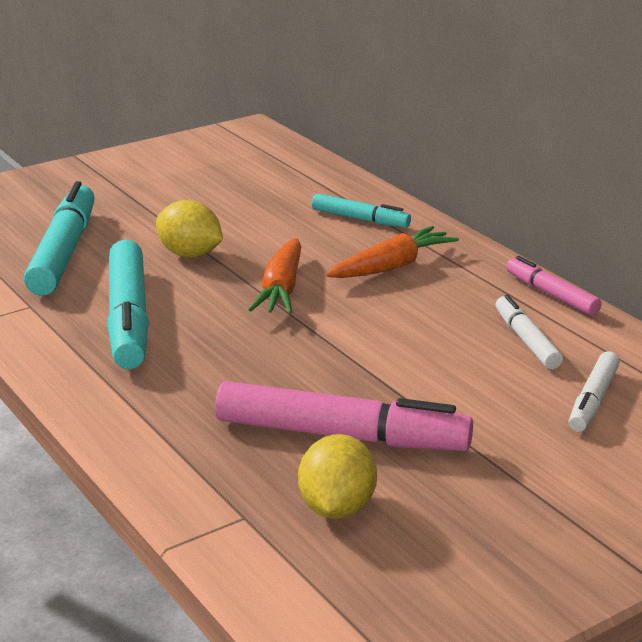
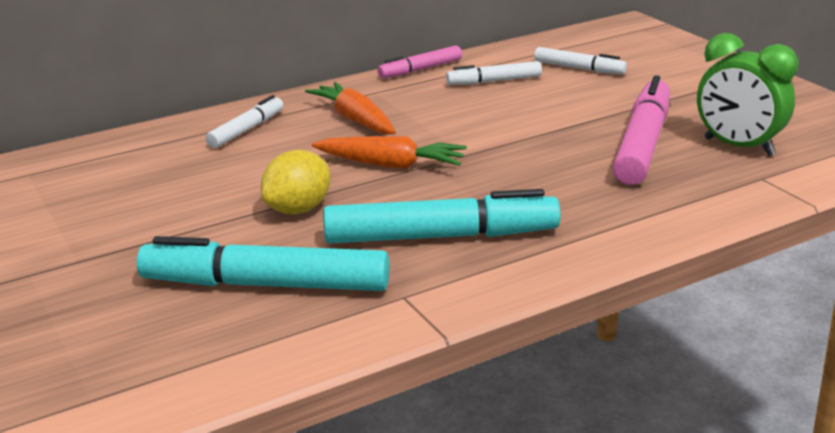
camera: 85 degrees left, 0 degrees up
yellow lemon [298,434,377,519] -> green clock [697,33,798,156]
turquoise marker [312,194,411,228] -> white marker [206,95,283,148]

